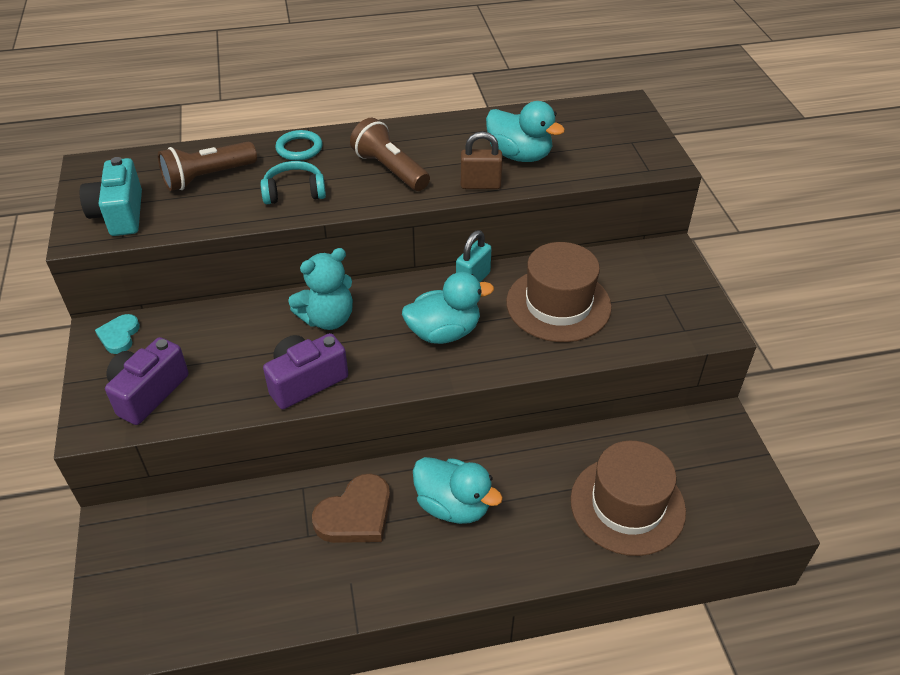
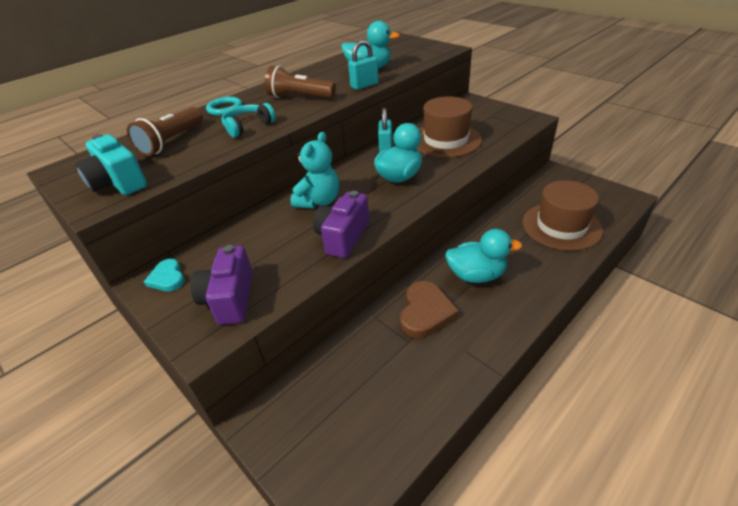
camera: 30 degrees left, 5 degrees down
brown padlock [461,132,503,189] -> turquoise padlock [348,40,379,90]

